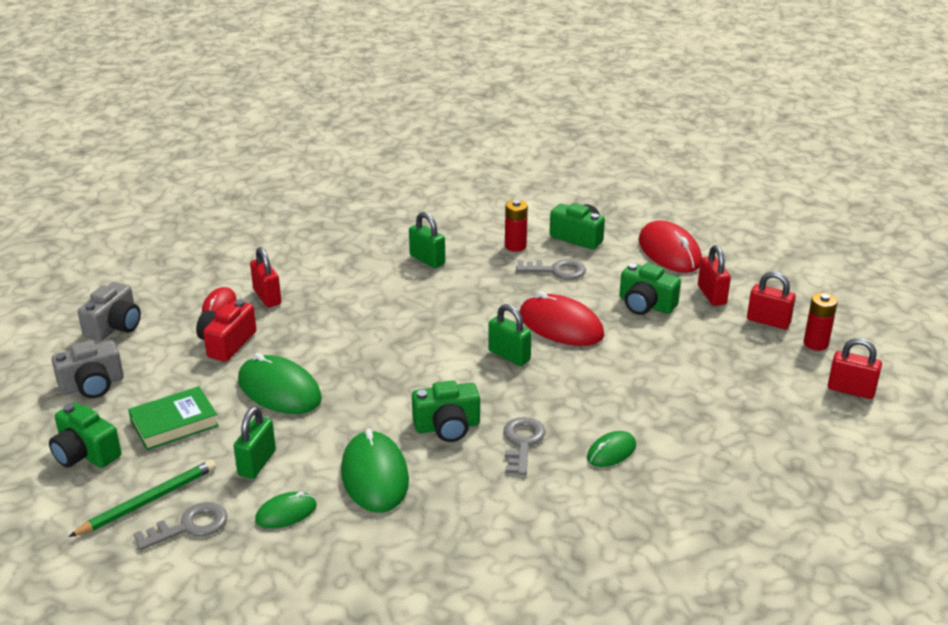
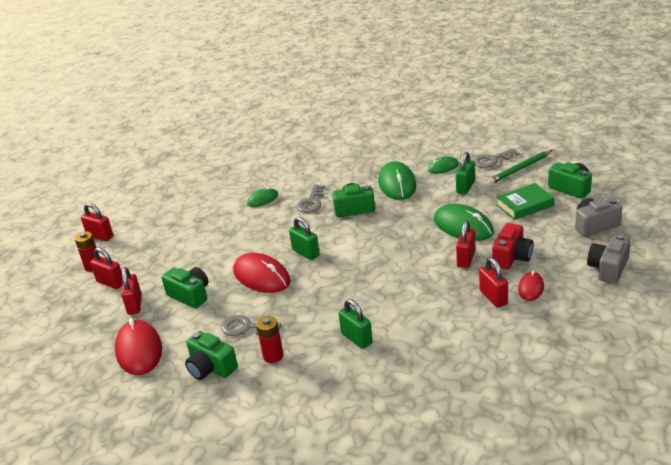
camera: 170 degrees left, 0 degrees up
none -> red padlock [456,220,475,268]

